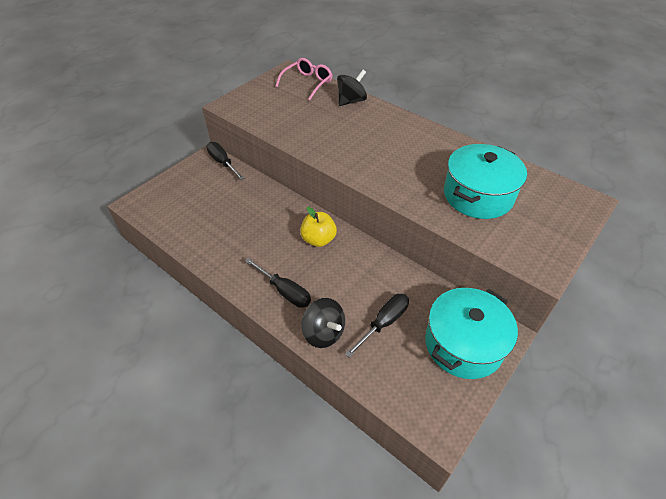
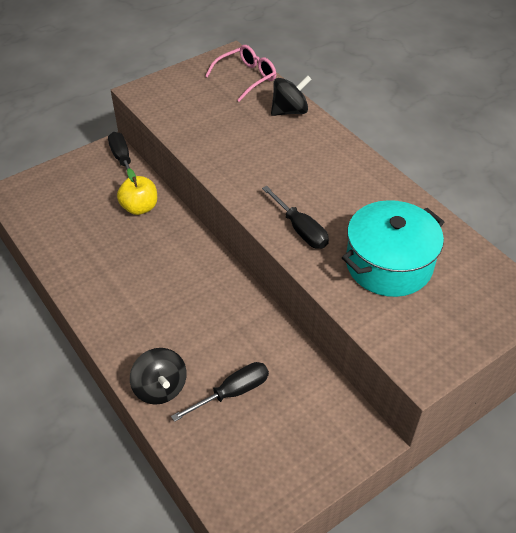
camera: 15 degrees right, 0 degrees up
black screwdriver [245,258,311,308] -> black screwdriver moved to [262,186,329,249]
yellow apple [300,207,337,247] -> yellow apple moved to [117,168,157,215]
turquoise pot [425,288,518,379] -> none

